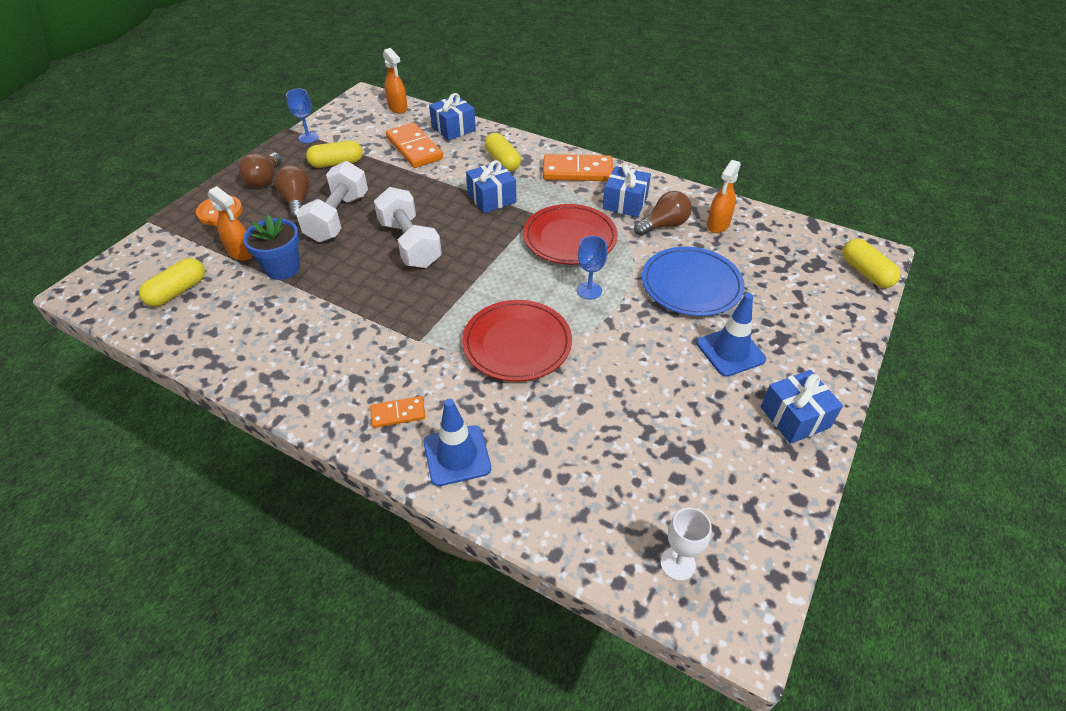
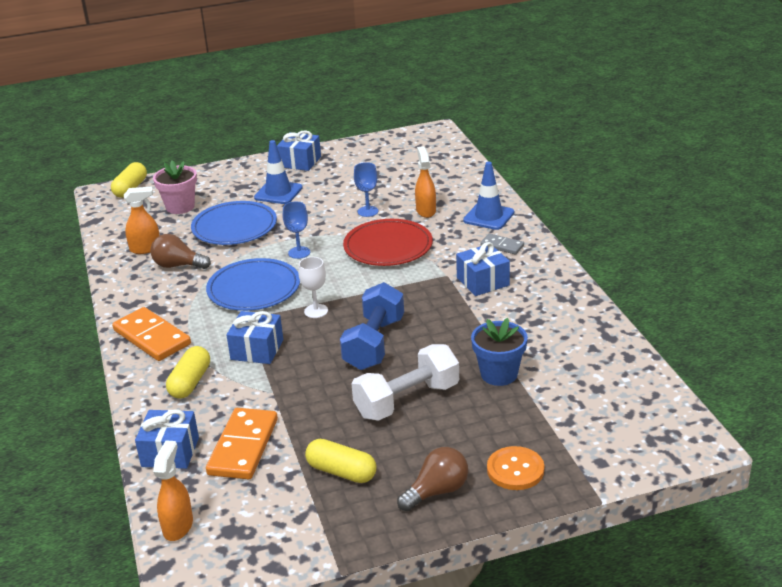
camera: 135 degrees left, 15 degrees down
yellow capsule [139,258,205,307] -> none
orange spray bottle [208,186,252,261] -> orange spray bottle moved to [415,146,436,218]
brown light bulb [274,165,310,219] -> none
blue goblet [286,89,319,143] -> blue goblet moved to [354,162,378,217]
orange domino [370,396,426,428] -> grey domino [480,233,524,255]
white dumbbell [374,187,442,268] -> blue dumbbell [340,282,404,370]
red plate [523,204,618,265] -> blue plate [206,258,300,311]
blue gift [603,164,651,217] -> blue gift moved to [456,242,510,296]
white goblet [661,507,712,581] -> white goblet moved to [298,257,328,318]
none -> pink flower pot [153,161,197,214]

